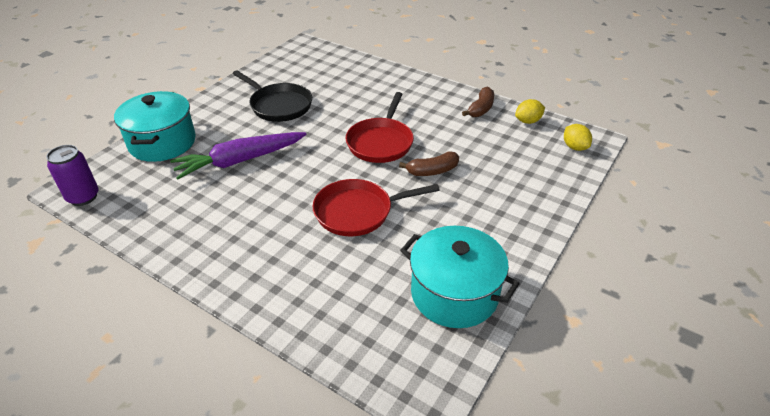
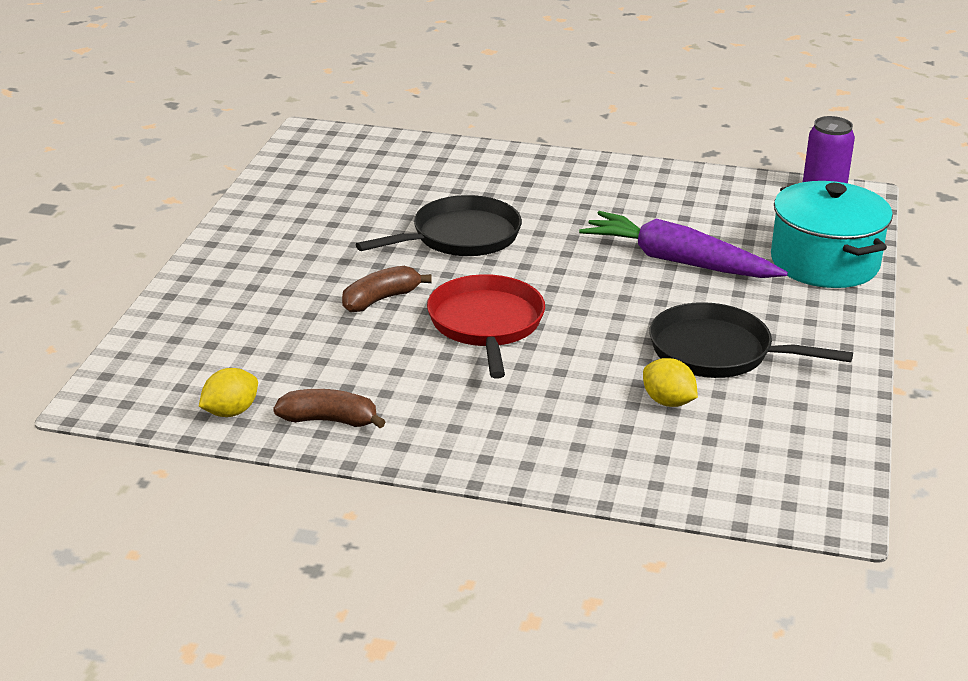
camera: 160 degrees right, 10 degrees down
purple carrot [170,132,307,179] -> purple carrot turned 105 degrees counterclockwise [579,211,788,278]
red pan [313,179,440,236] -> black pan [356,195,522,256]
turquoise pot [400,226,520,328] -> none
brown banana [462,87,494,117] -> brown banana turned 90 degrees clockwise [273,389,386,428]
yellow lemon [564,124,592,151] -> yellow lemon moved to [643,358,698,407]

